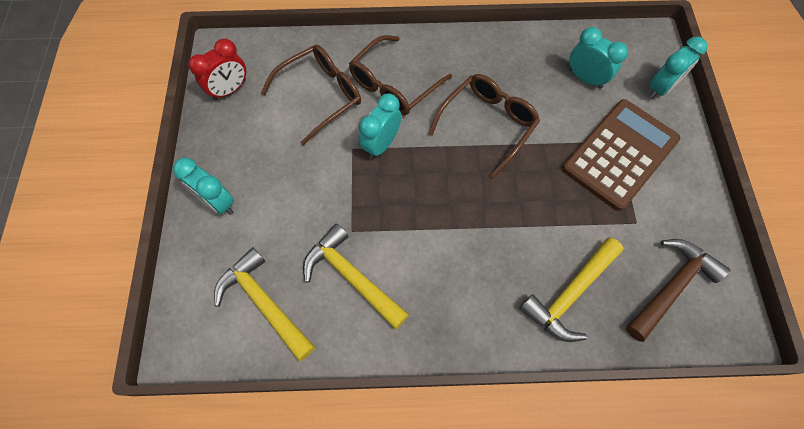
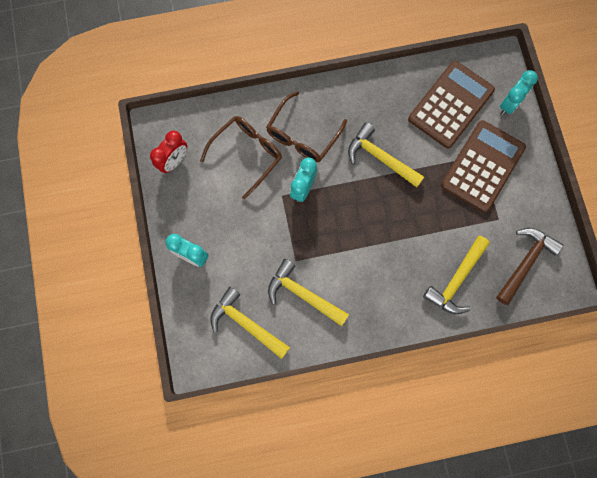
camera: 10 degrees left, 10 degrees up
brown glasses [428,74,540,178] -> yellow hammer [348,123,424,188]
turquoise clock [569,27,628,89] -> brown calculator [408,61,495,149]

